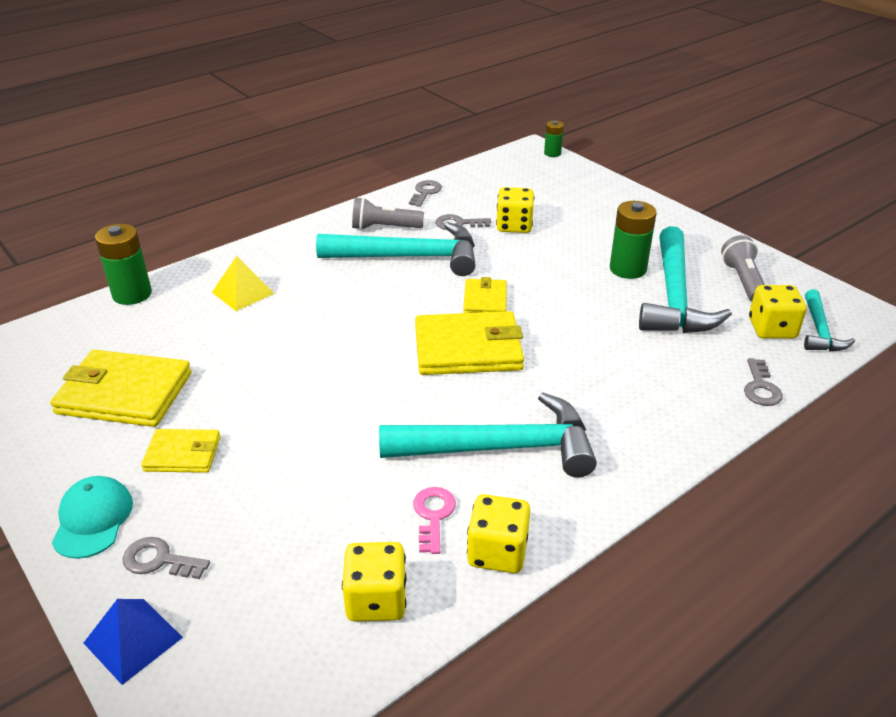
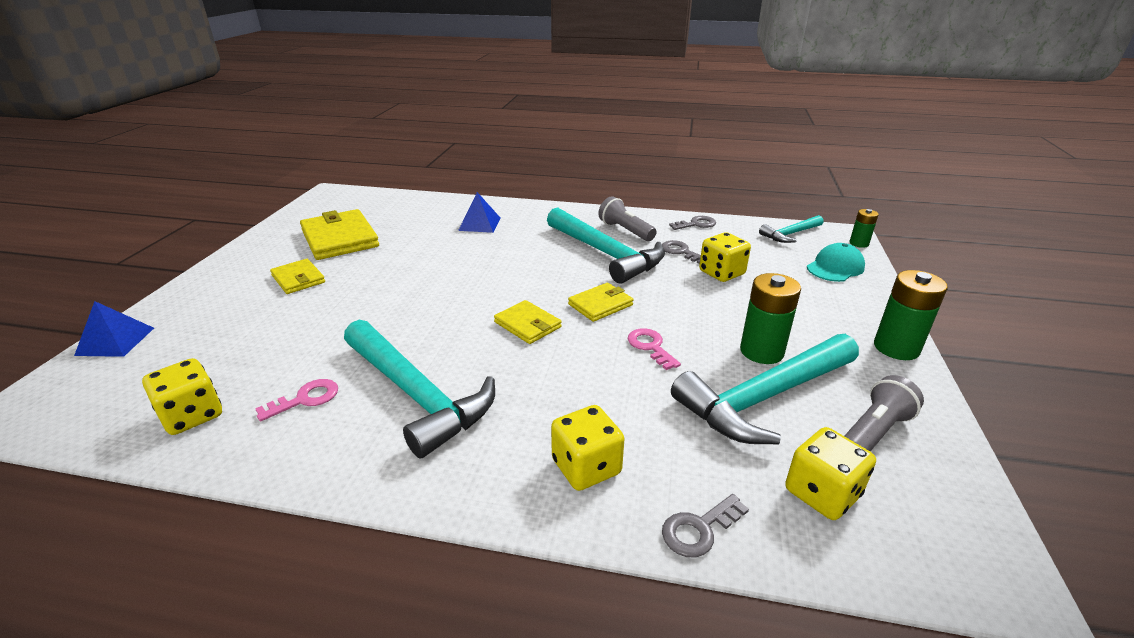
camera: 50 degrees right, 5 degrees down
turquoise cap [52,476,133,559] -> turquoise cap moved to [807,243,865,282]
green battery [95,224,152,305] -> green battery moved to [874,270,948,360]
grey key [123,537,210,579] -> none
yellow pyramid [212,256,274,311] -> blue pyramid [458,192,501,233]
yellow wallet [415,311,524,375] -> yellow wallet [494,300,562,344], size x0.56
yellow dice [467,494,530,573] -> yellow dice moved to [551,405,625,491]
turquoise hammer [804,289,855,352] -> turquoise hammer moved to [759,215,823,243]
none -> pink key [628,328,681,370]

